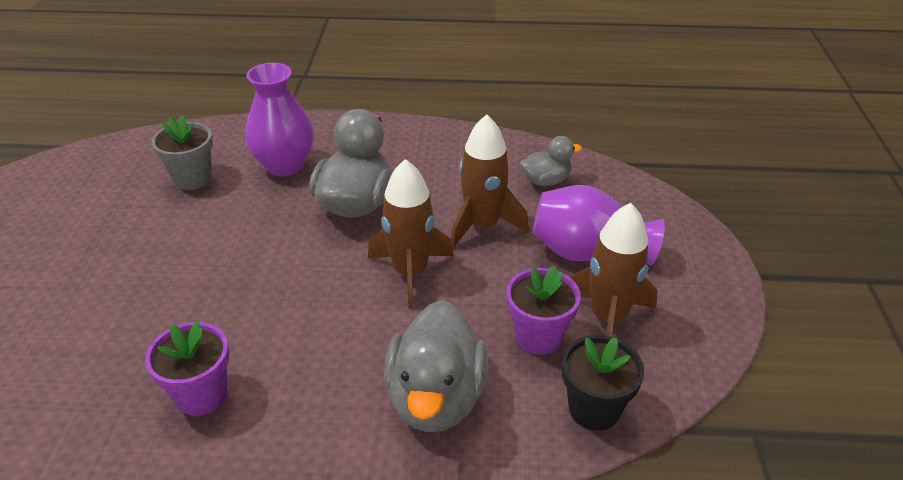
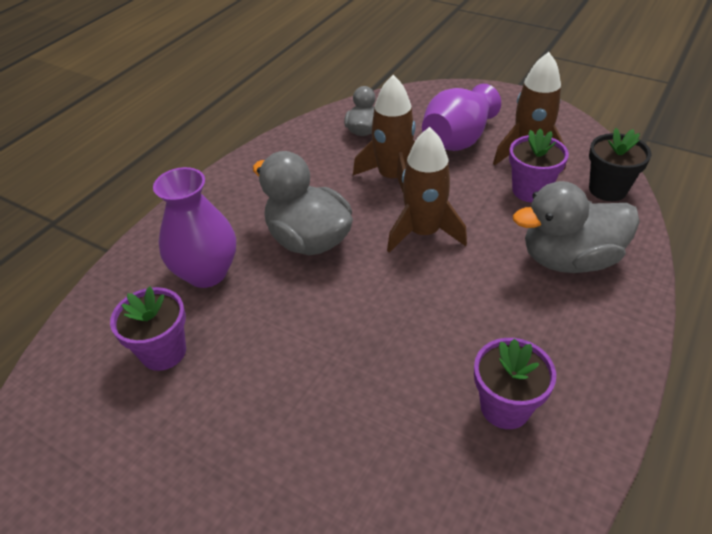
camera: 60 degrees left, 5 degrees up
grey flower pot [152,115,213,190] -> purple flower pot [110,287,186,371]
grey duck [384,300,488,432] -> grey duck turned 135 degrees clockwise [513,181,640,273]

